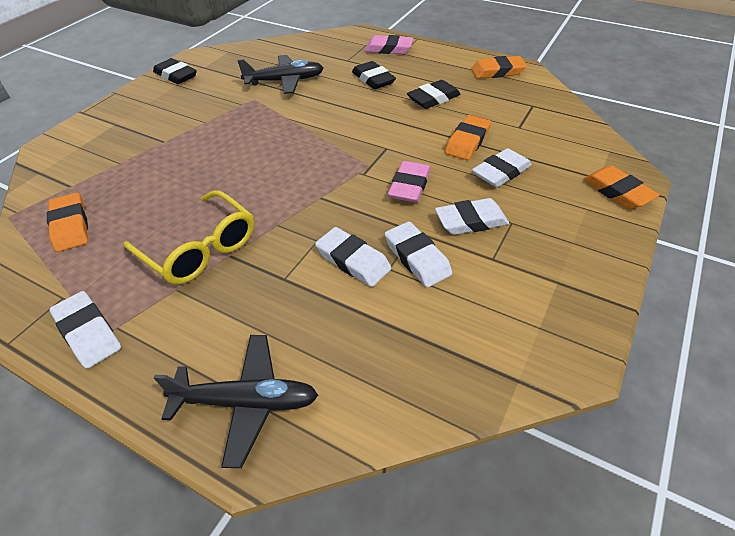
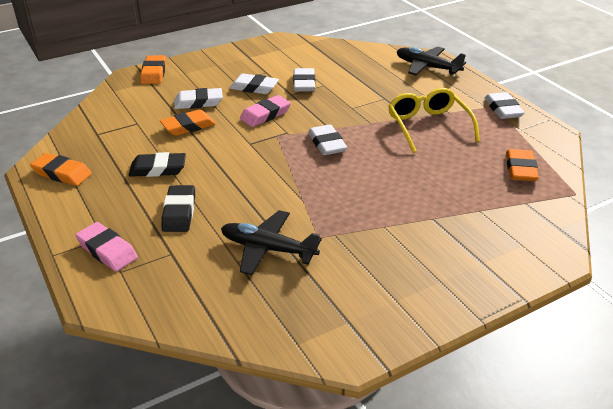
camera: 150 degrees left, 10 degrees down
black eraser [153,58,197,84] -> none
white eraser [315,227,391,287] -> white eraser moved to [308,124,347,155]

